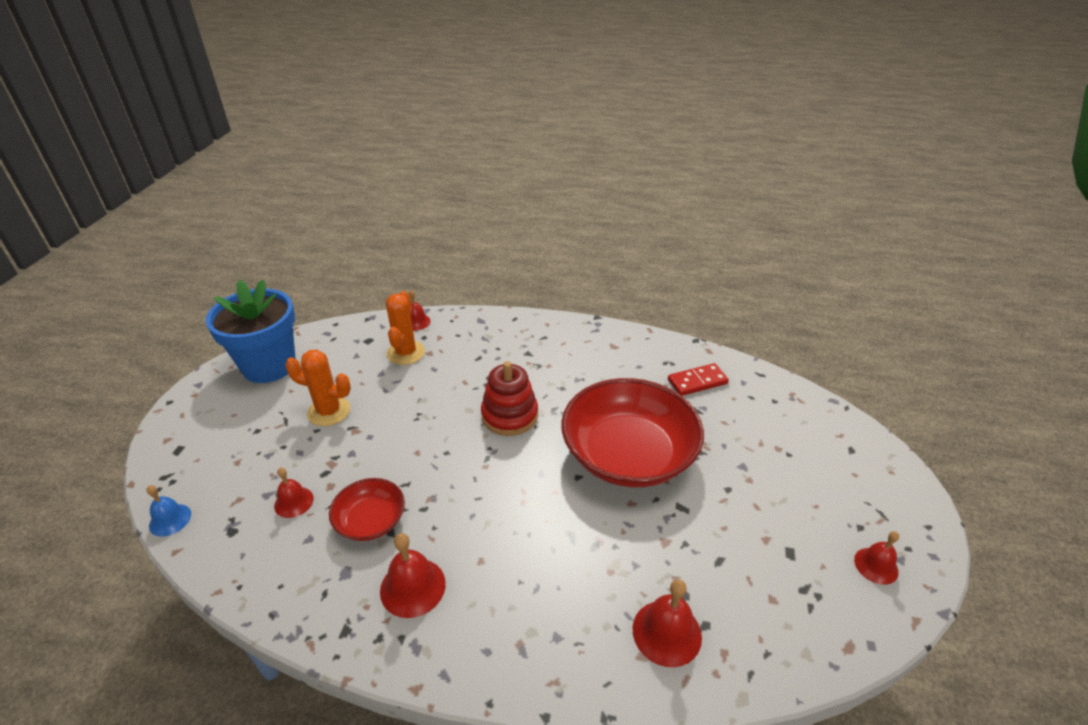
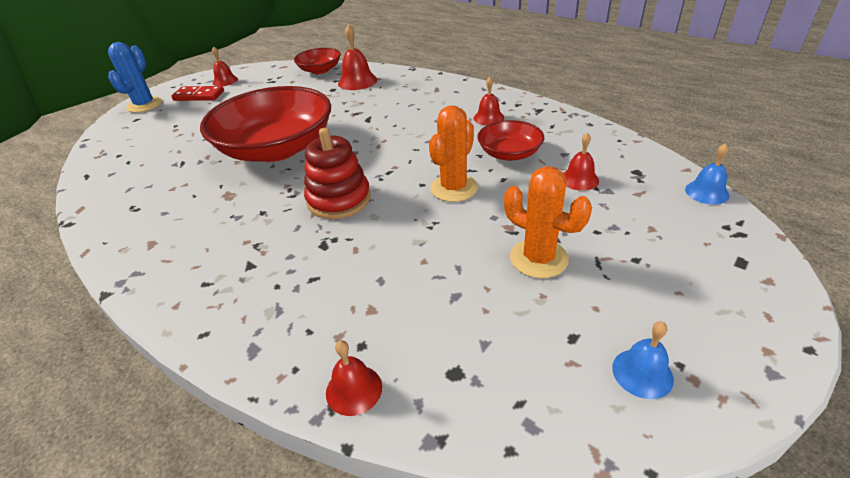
camera: 150 degrees left, 0 degrees up
blue flower pot [206,280,296,383] -> blue bell [612,321,674,399]
red bell [380,533,446,618] -> red bell [474,77,504,125], size x0.65
orange cactus [386,291,425,365] -> orange cactus moved to [429,105,478,202]
red domino [668,363,729,396] -> red domino moved to [172,86,224,101]
none -> blue cactus [108,42,162,113]
none -> red bowl [294,48,341,74]

